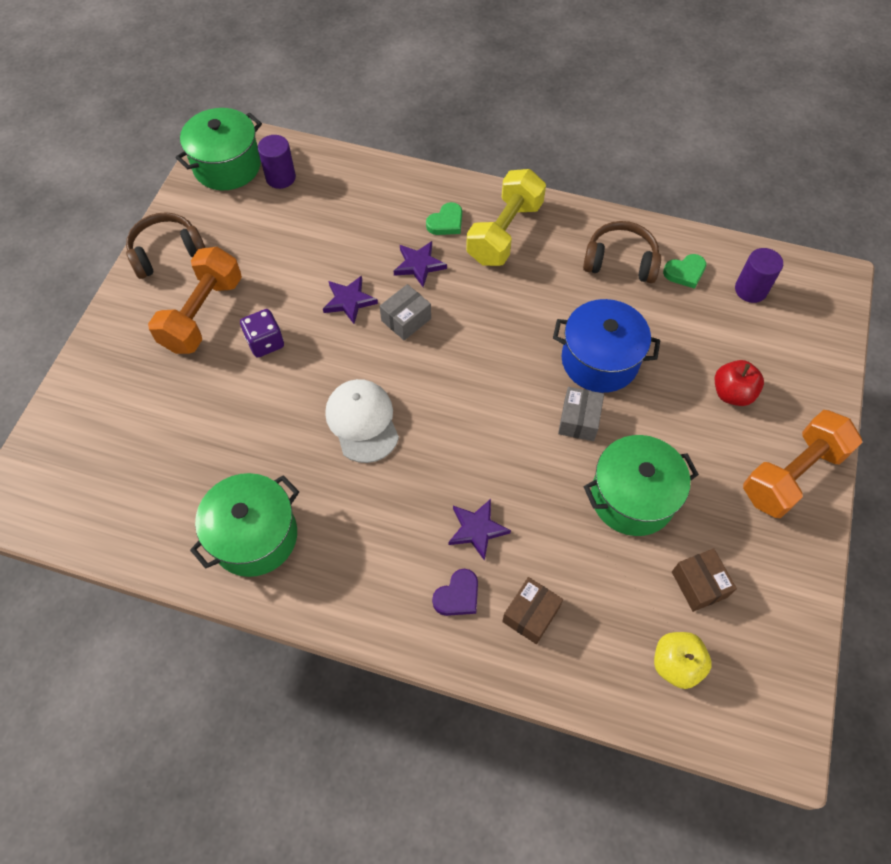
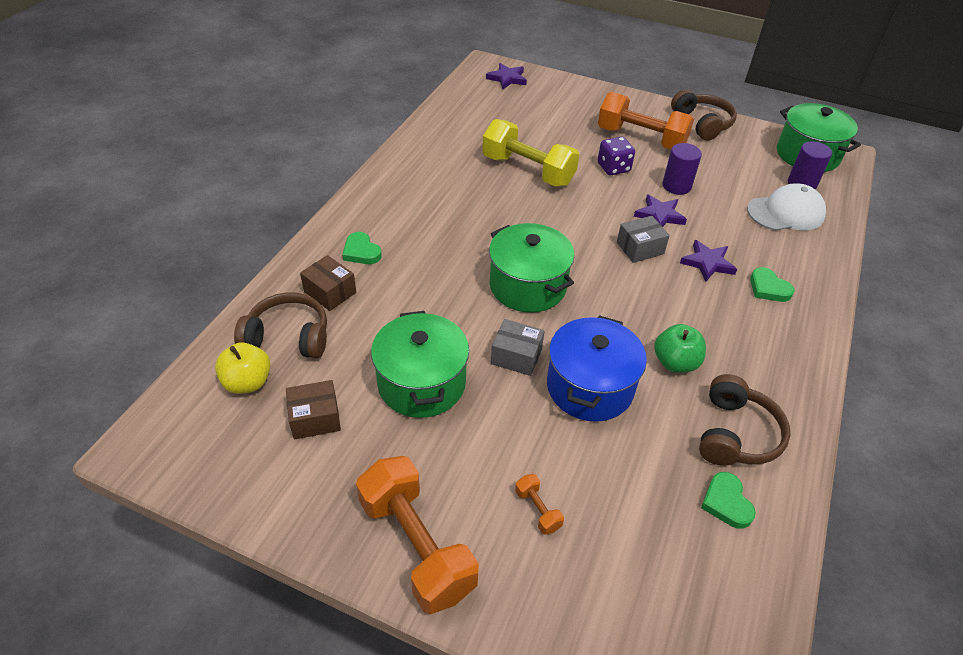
camera: 95 degrees right, 15 degrees down
green pot [190,473,299,577] -> green pot moved to [489,223,575,313]
white cap [325,379,399,463] -> white cap moved to [747,184,826,231]
grey box [380,284,431,340] -> grey box turned 75 degrees counterclockwise [617,216,670,263]
purple heart [432,569,478,616] -> green heart [342,232,382,264]
purple star [448,499,511,561] -> purple star moved to [486,63,527,89]
yellow dumbbell [466,169,546,266] -> yellow dumbbell moved to [482,119,579,186]
red apple [715,360,764,406] -> orange dumbbell [515,474,564,535]
purple cylinder [735,248,783,303] -> purple cylinder moved to [662,143,702,195]
none -> brown headphones [234,292,327,359]
none -> green apple [654,324,706,373]

